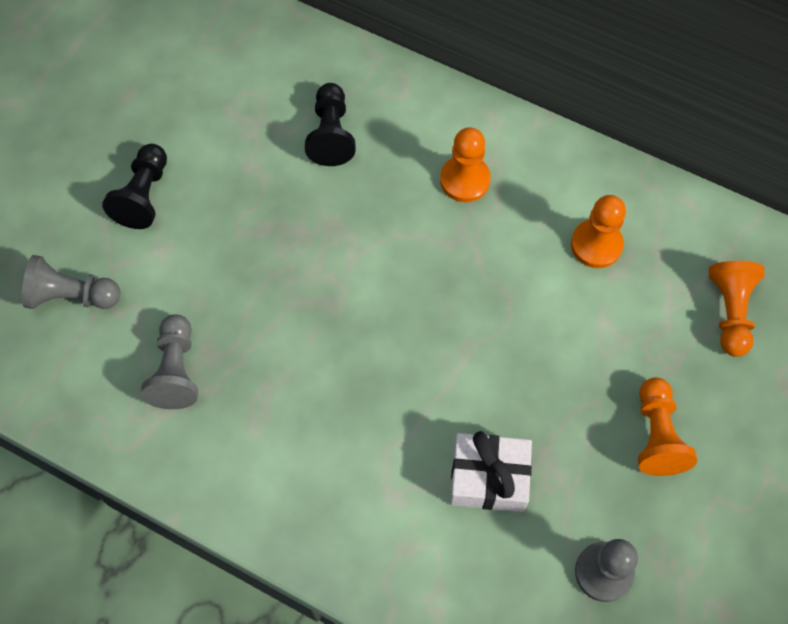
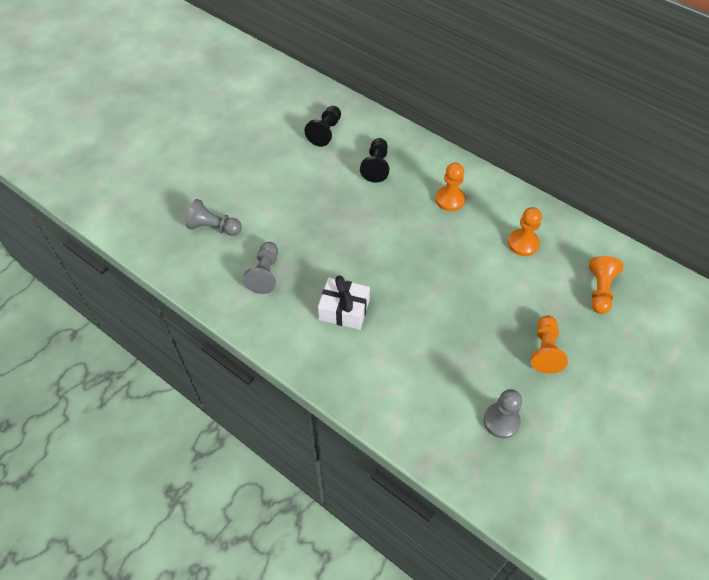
camera: 10 degrees right, 10 degrees down
black pawn [102,144,167,229] -> black pawn moved to [304,106,341,147]
white gift [450,431,532,512] -> white gift moved to [318,276,370,330]

